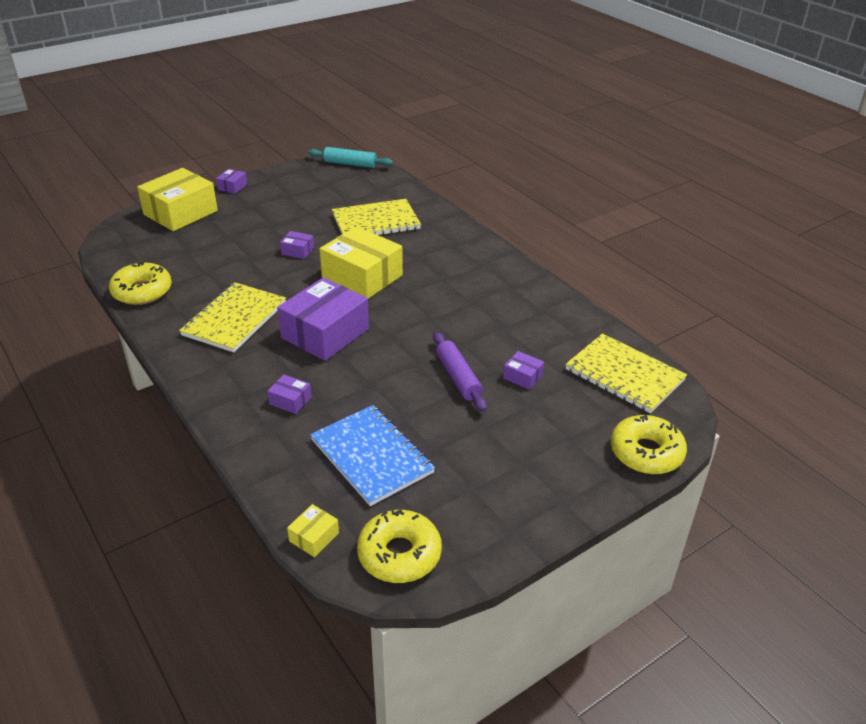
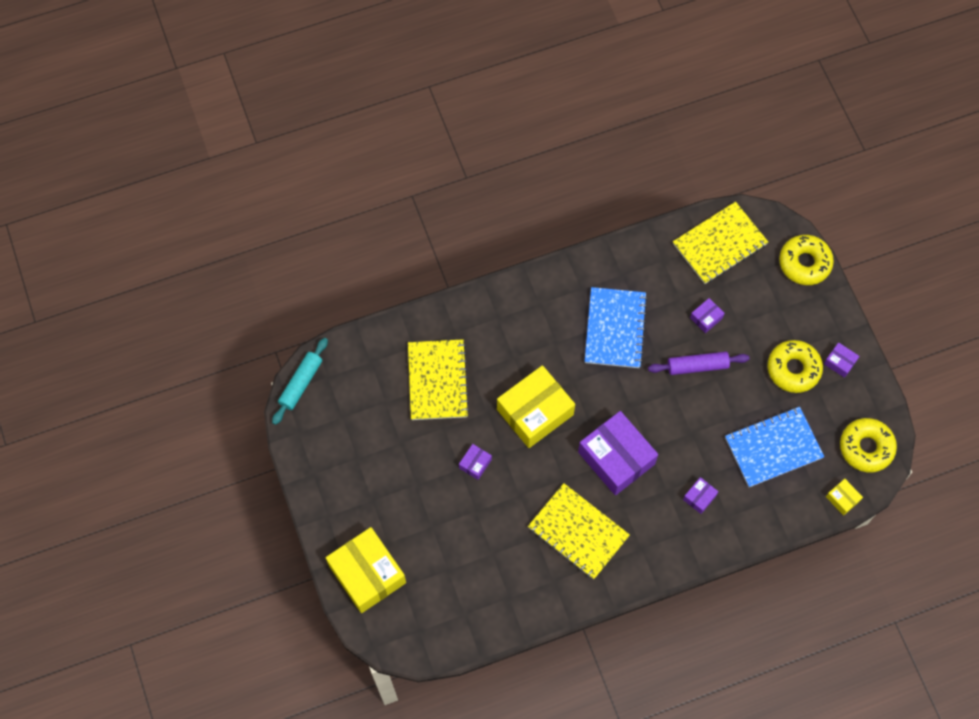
camera: 75 degrees left, 30 degrees up
yellow donut [109,262,172,305] -> yellow donut moved to [767,340,823,393]
purple box [216,169,247,194] -> purple box moved to [824,342,859,378]
none -> blue notebook [585,287,648,368]

